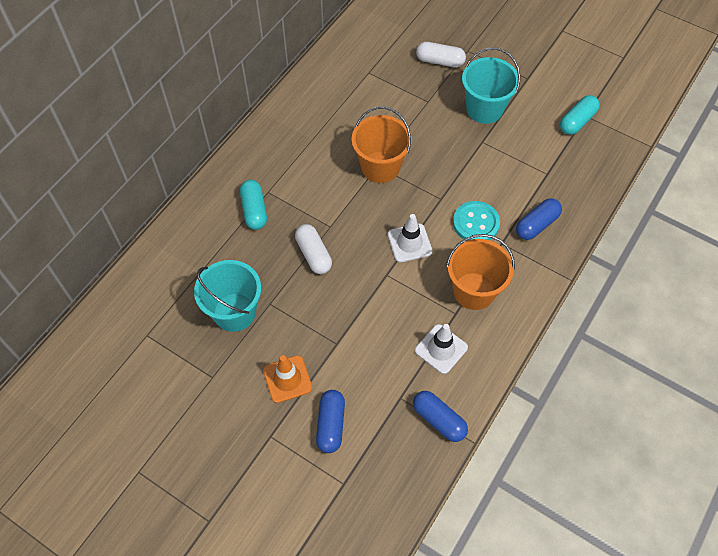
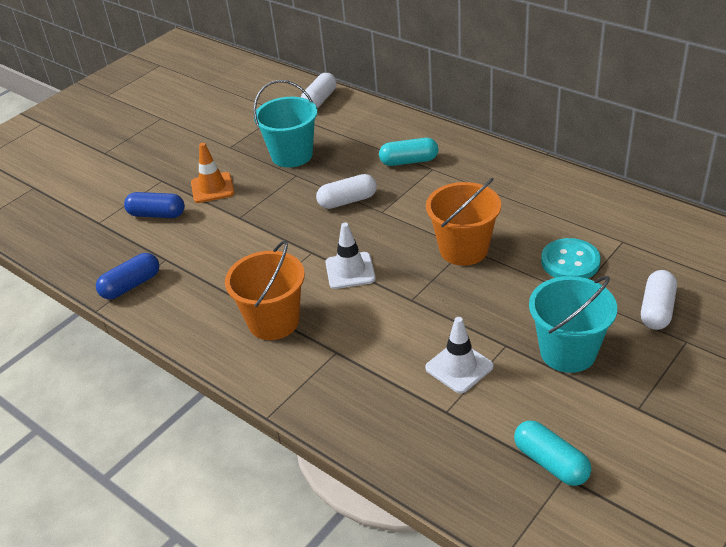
camera: 100 degrees right, 20 degrees down
white traffic cone [415,324,468,374] -> white traffic cone moved to [425,317,493,393]
turquoise button [453,201,500,240] -> turquoise button moved to [541,238,601,279]
blue capsule [516,198,562,240] -> none
none -> white capsule [301,73,337,108]

